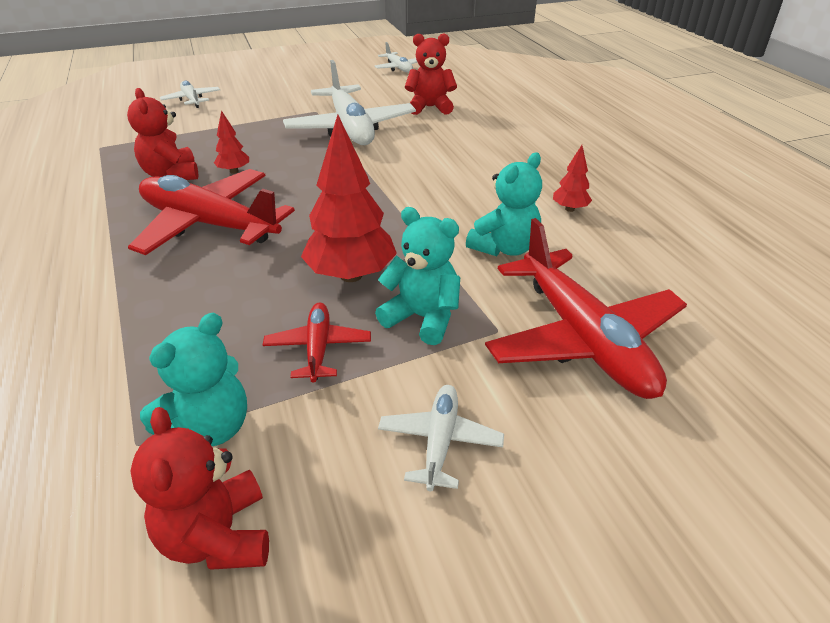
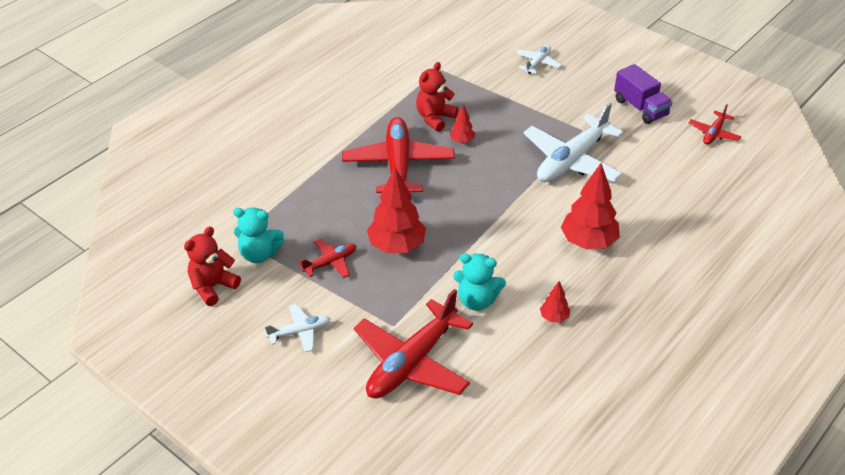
camera: 60 degrees right, 5 degrees up
white plane [374,42,417,73] -> red plane [689,104,741,145]
turquoise teddy bear [375,207,460,345] -> none
red teddy bear [405,33,457,115] -> none
none -> red tree [561,163,620,250]
none -> purple truck [614,64,673,124]

